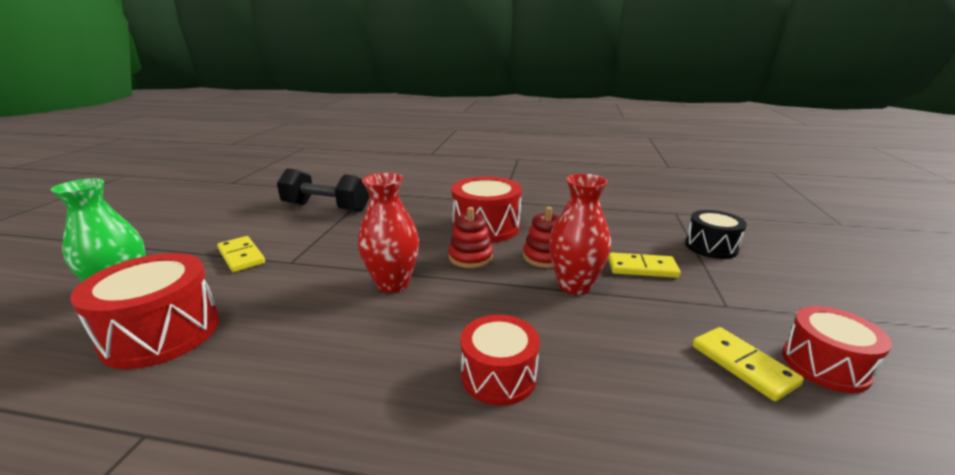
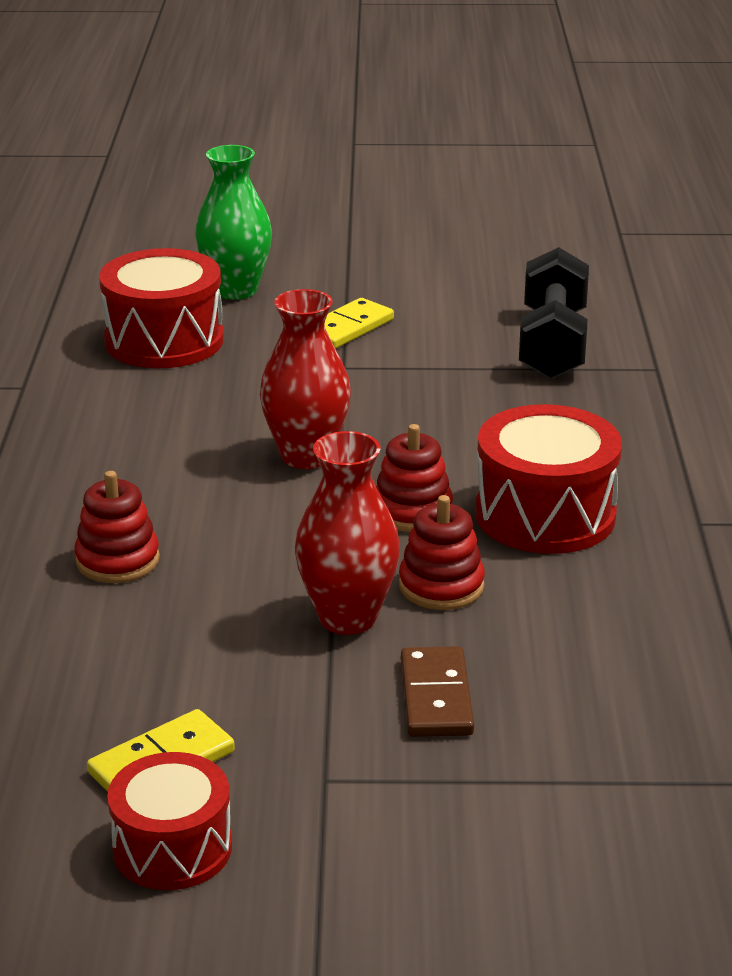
camera: 80 degrees right, 5 degrees up
red drum [460,315,540,406] -> red stacking toy [74,471,160,583]
yellow domino [608,252,681,278] -> brown domino [401,646,474,737]
black drum [685,210,747,259] -> none

